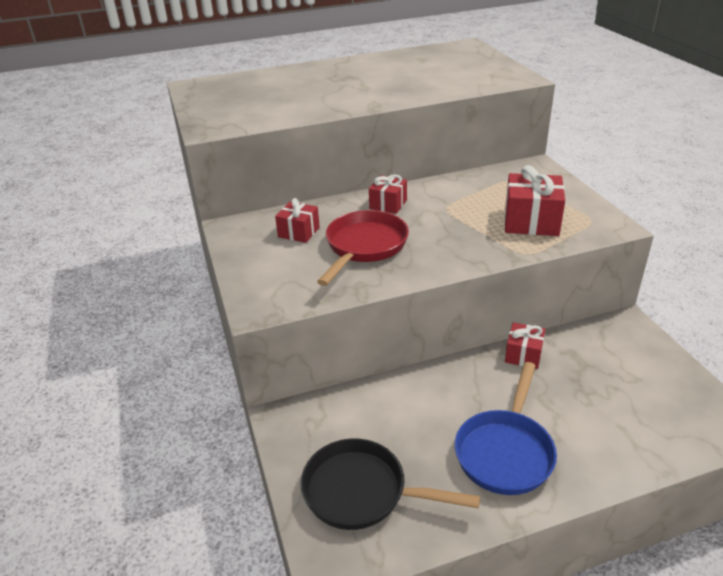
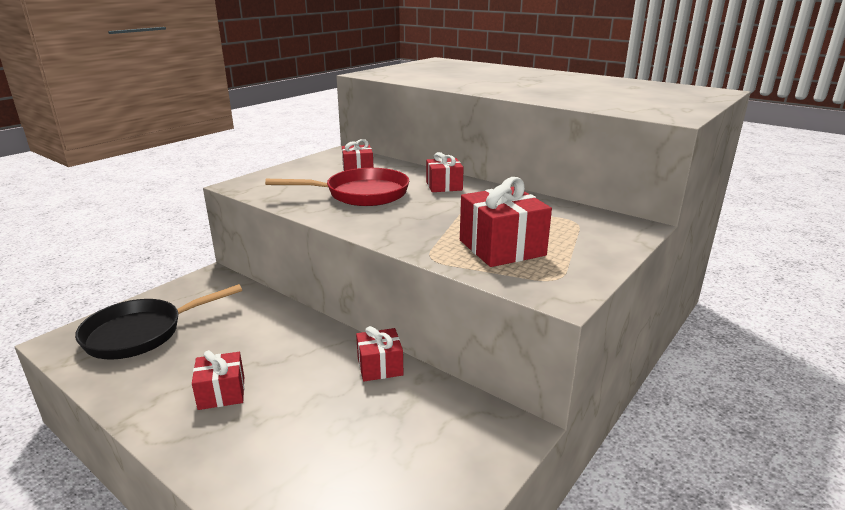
camera: 55 degrees right, 10 degrees down
black pan [300,439,480,530] -> black pan turned 105 degrees counterclockwise [75,284,242,360]
blue pan [455,362,557,495] -> red gift [192,350,244,410]

